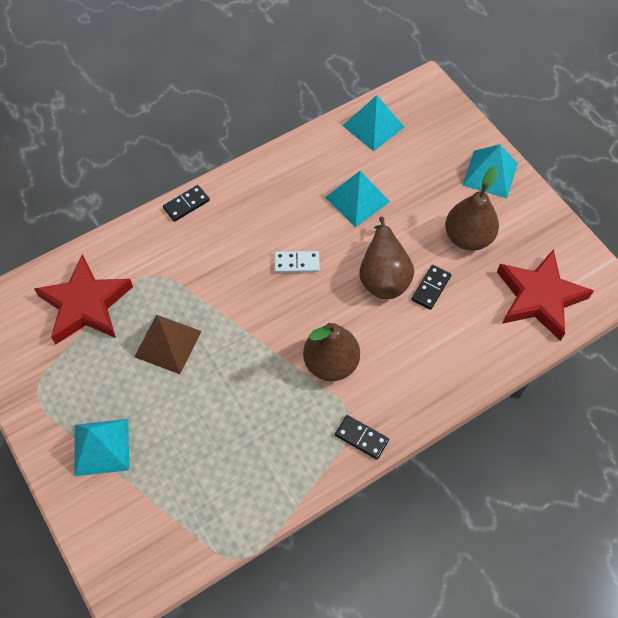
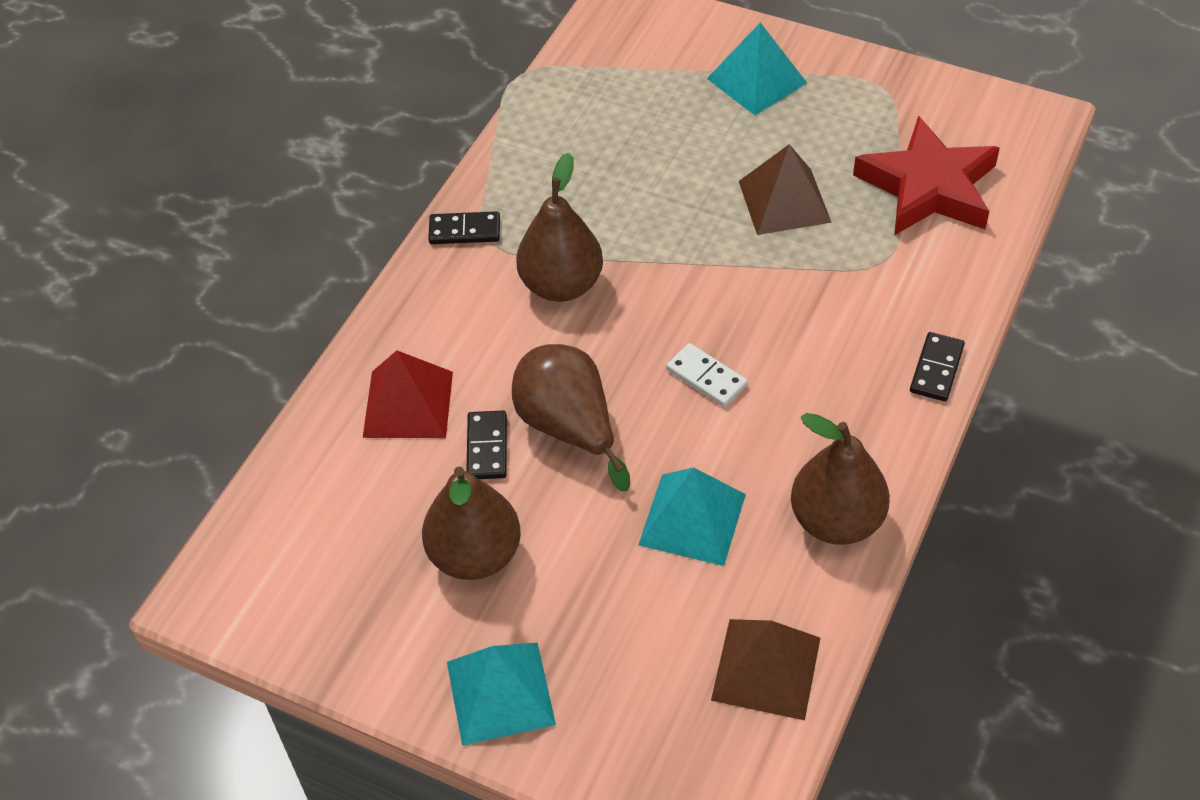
camera: 150 degrees right, 10 degrees down
white domino [274,251,320,273] -> white domino turned 75 degrees clockwise [666,343,748,407]
turquoise pyramid [342,95,404,151] -> brown pyramid [711,619,820,720]
red star [497,249,594,341] -> none
none -> red pyramid [363,350,453,438]
none -> brown pear [791,413,890,545]

